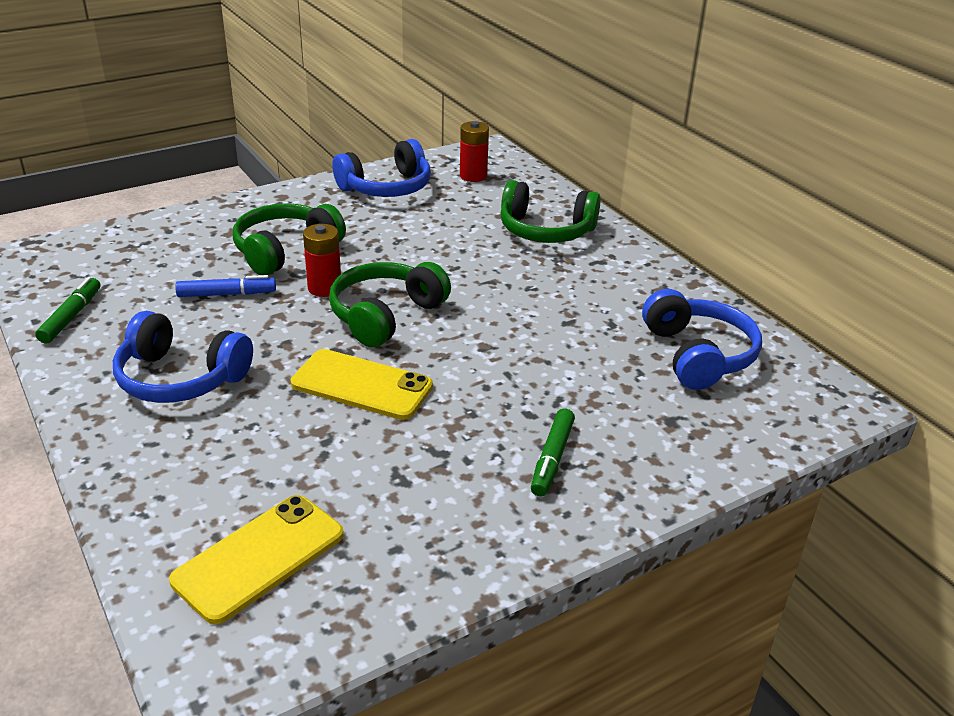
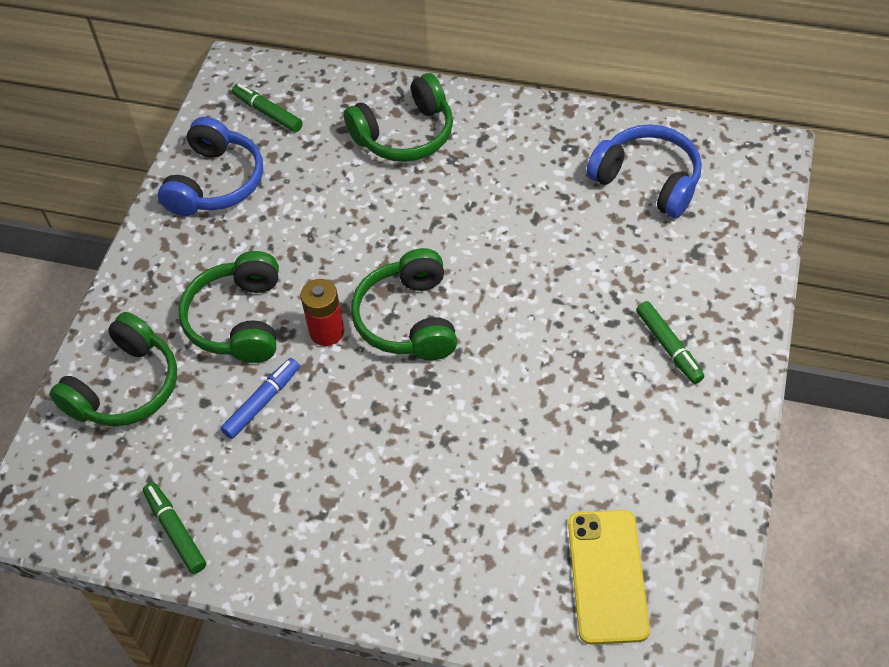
camera: 40 degrees left, 20 degrees up
blue headphones [113,311,253,403] -> none
yellow phone [291,349,433,420] -> none
red battery [460,121,489,182] -> green marker [232,84,303,132]
none -> green headphones [50,312,177,427]

